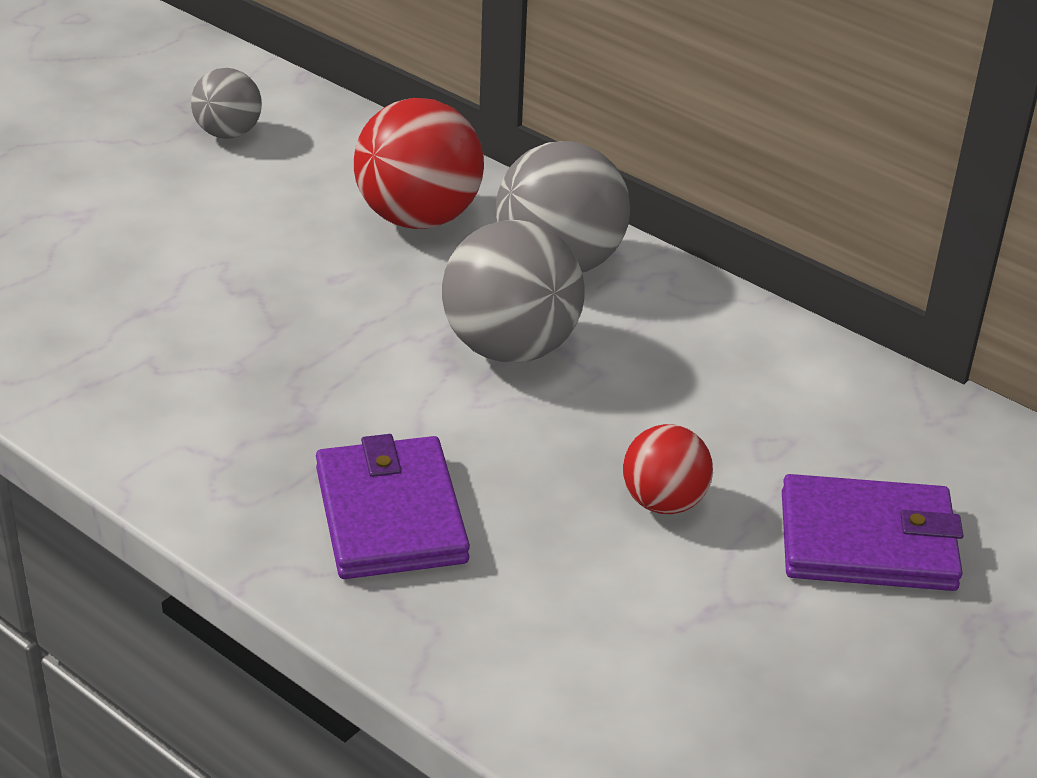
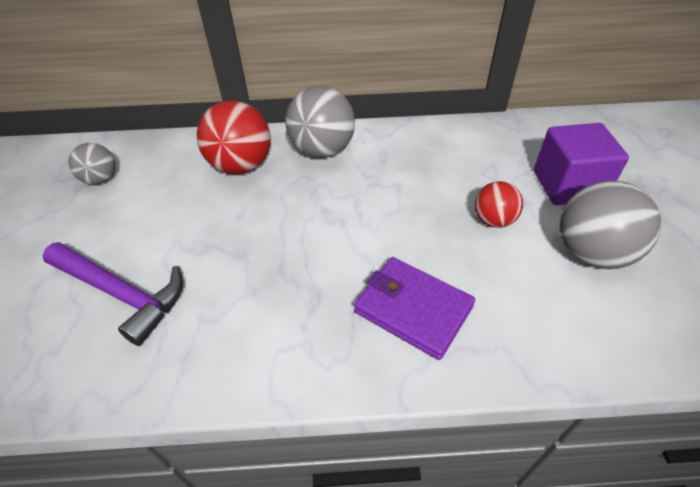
camera: 40 degrees left, 10 degrees up
grey ball [442,220,585,363] -> grey ball moved to [559,180,661,269]
purple wallet [782,474,963,591] -> purple cube [534,123,629,205]
none -> purple hammer [42,242,183,346]

